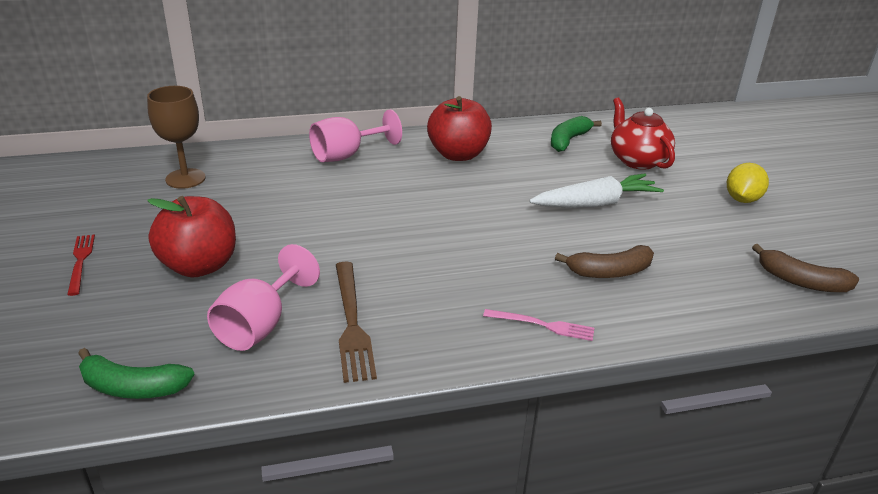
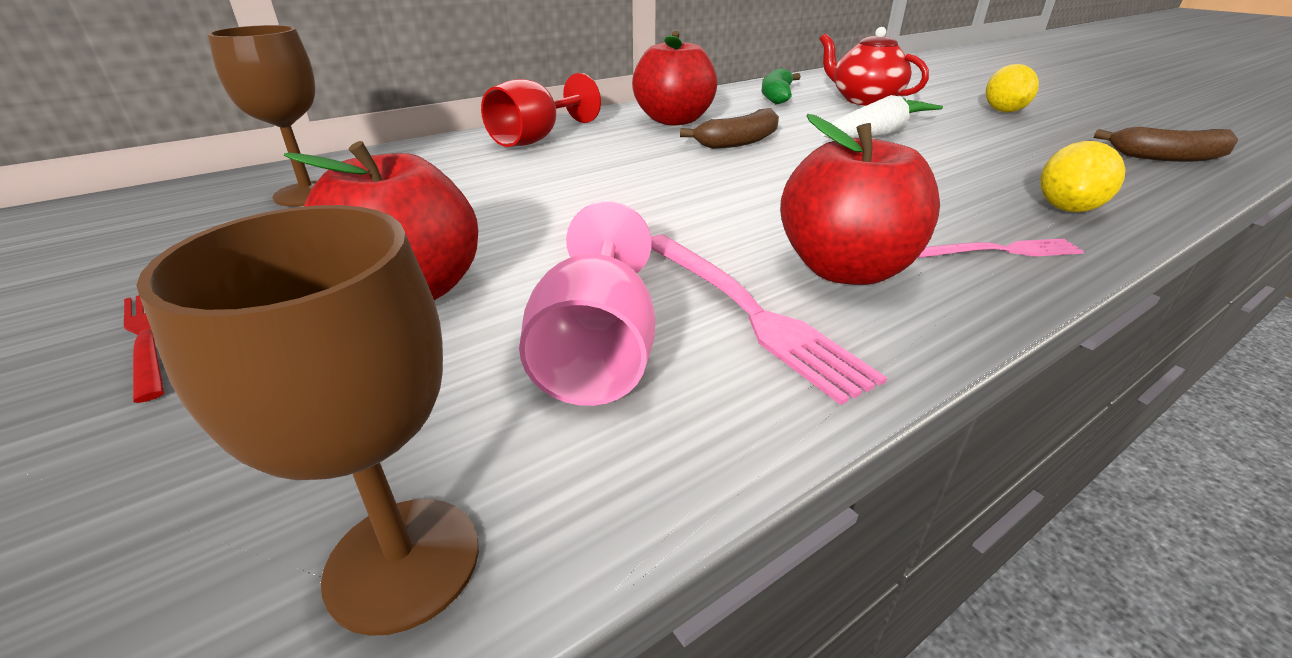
camera: 20 degrees left, 0 degrees up
green banana [78,348,195,399] -> brown goblet [136,205,479,636]
pink goblet [309,109,402,162] -> red goblet [481,73,601,147]
brown fork [336,262,377,383] -> pink fork [651,235,887,405]
brown banana [555,245,654,278] -> brown banana moved to [680,108,779,149]
none -> red apple [780,114,940,285]
none -> yellow lemon [1040,141,1126,212]

